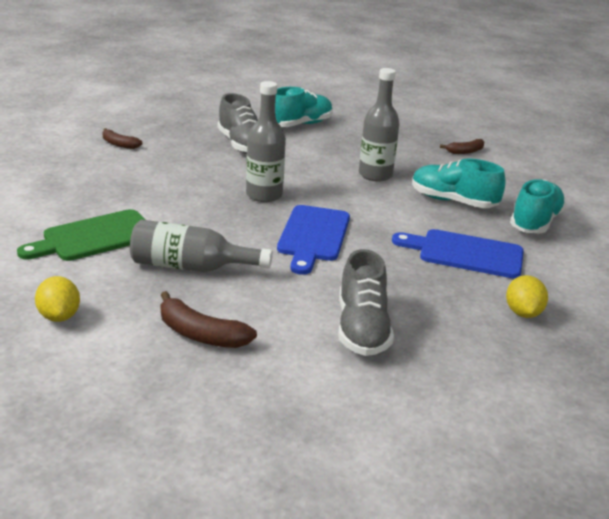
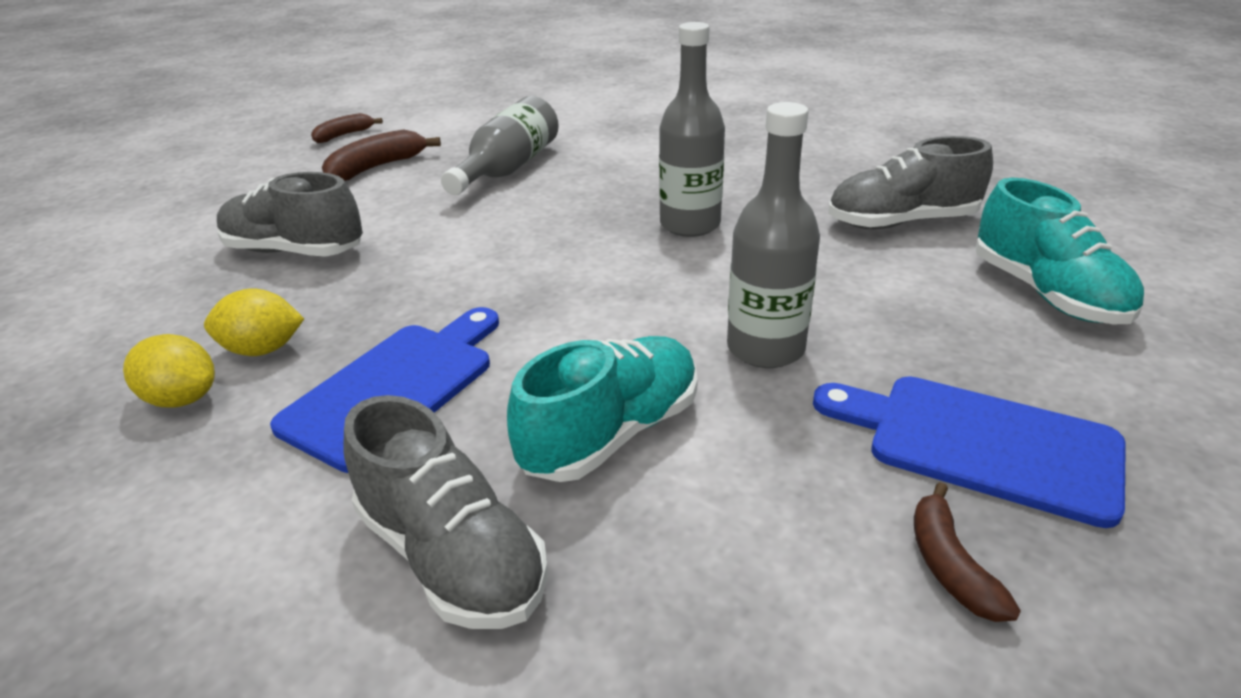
camera: 110 degrees right, 5 degrees up
green cutting board [17,209,146,261] -> none
yellow lemon [35,276,80,322] -> yellow lemon moved to [204,288,304,356]
brown banana [102,128,142,149] -> brown banana moved to [311,113,383,143]
blue cutting board [277,205,350,275] -> blue cutting board moved to [813,376,1126,528]
turquoise shoe [510,179,566,234] -> grey shoe [343,395,548,629]

